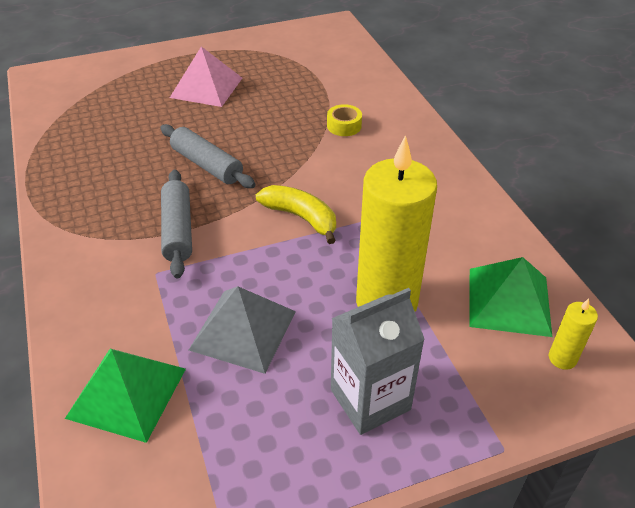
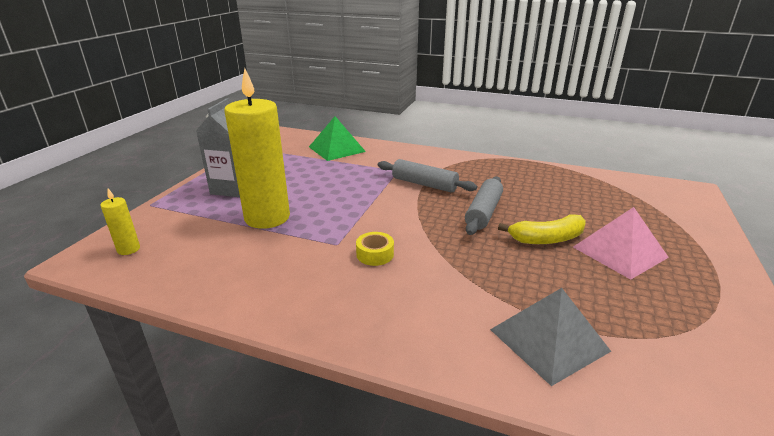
camera: 130 degrees right, 15 degrees down
grey rolling pin [160,124,256,188] -> grey rolling pin turned 60 degrees counterclockwise [465,176,503,235]
grey pyramid [189,286,296,374] -> grey pyramid moved to [490,288,611,386]
yellow banana [256,185,336,244] -> yellow banana moved to [498,214,586,244]
yellow tape [327,104,362,136] -> yellow tape moved to [356,232,394,266]
green pyramid [469,257,552,337] -> none

